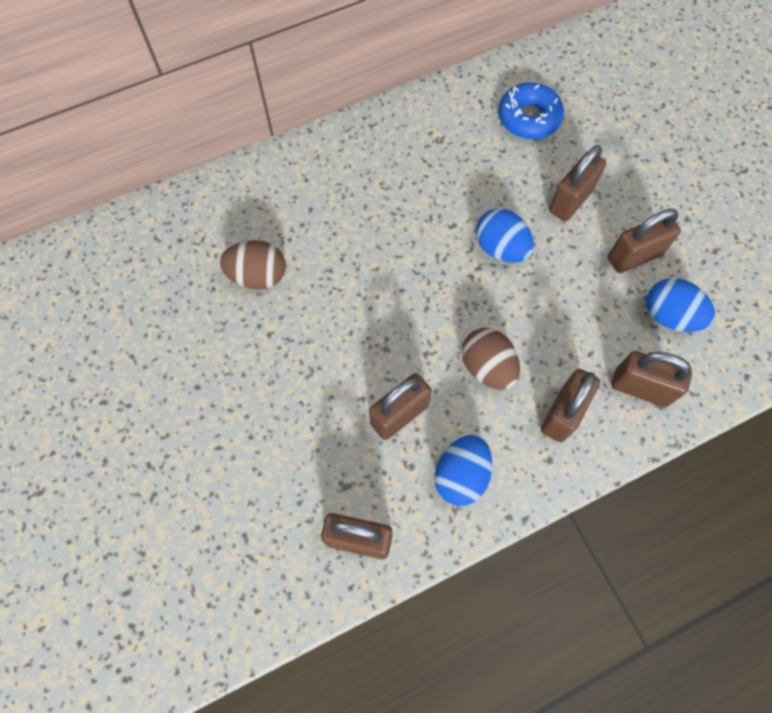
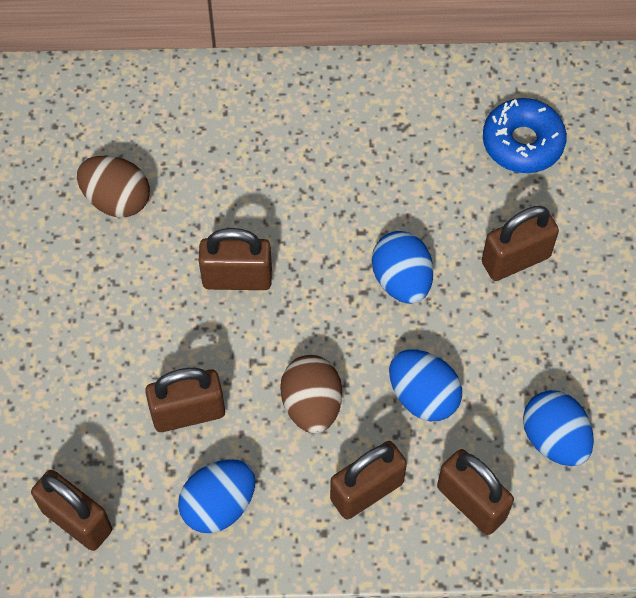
camera: 25 degrees right, 5 degrees down
brown padlock [608,209,681,273] -> brown padlock moved to [199,228,272,290]
none -> blue egg [389,350,462,421]

